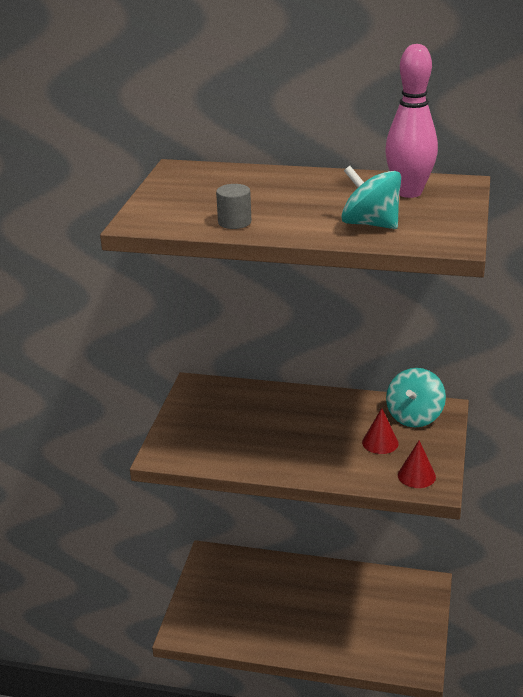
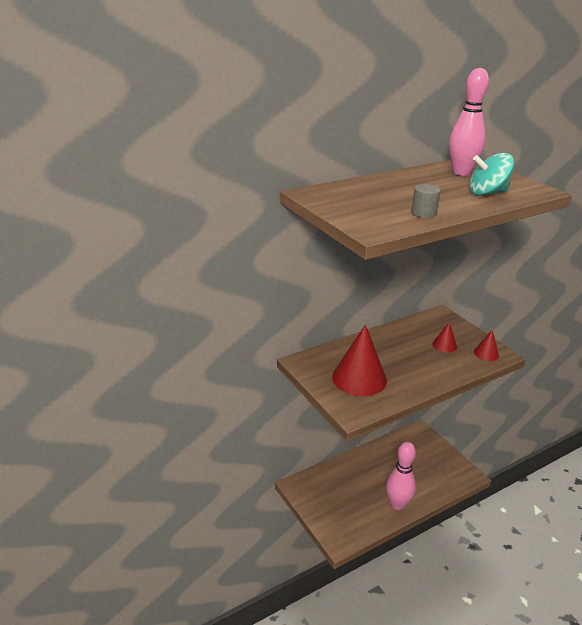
camera: 45 degrees left, 0 degrees up
turquoise spinning top [386,368,446,427] -> none
none -> red cone [332,324,387,396]
none -> pink bowling pin [386,442,416,510]

